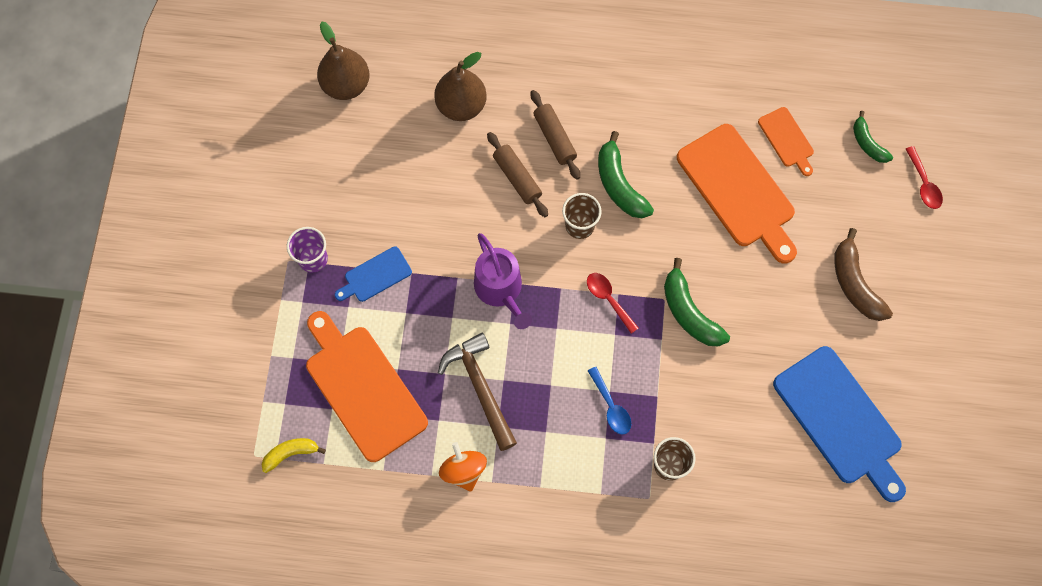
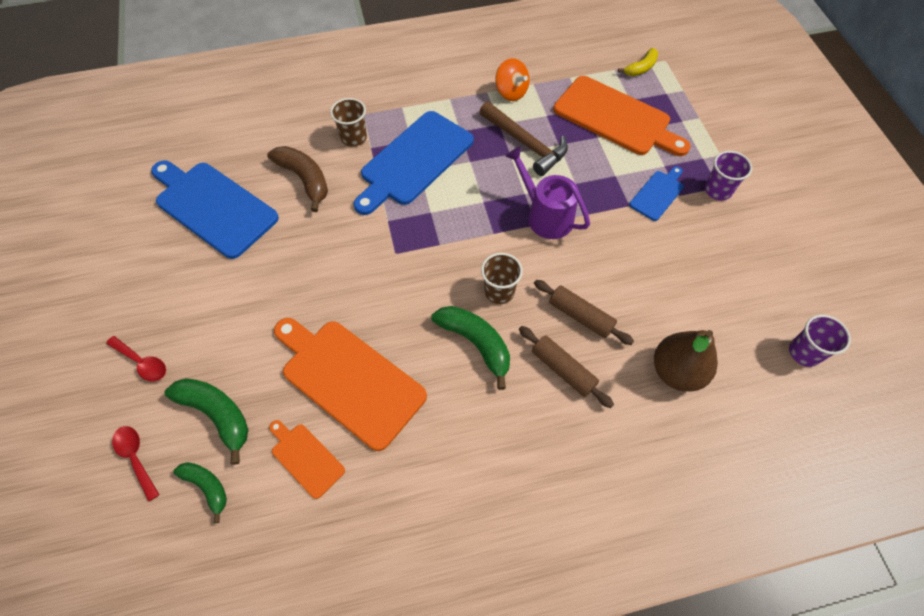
camera: 160 degrees right, 10 degrees down
brown pear [317,22,370,100] -> purple cup [789,315,851,367]
red spoon [587,273,639,334] -> red spoon moved to [106,336,166,382]
blue spoon [588,367,631,435] -> blue cutting board [354,111,474,215]
green banana [664,258,730,346] -> green banana moved to [164,378,248,465]
brown banana [834,228,893,321] -> brown banana moved to [267,146,328,212]

